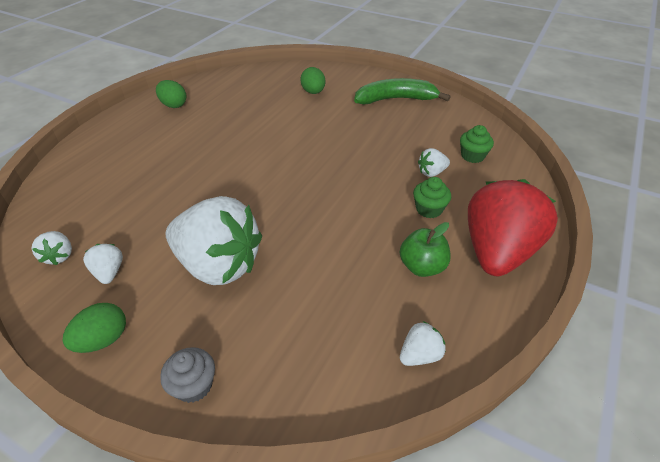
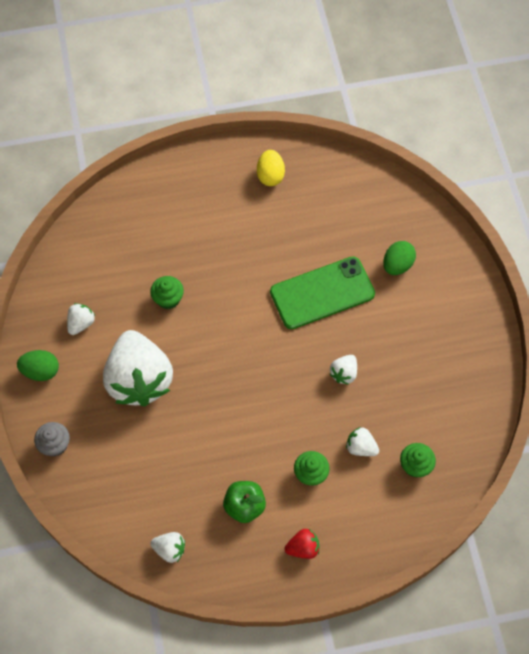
camera: 50 degrees right, 20 degrees up
white strawberry [31,231,72,265] -> white strawberry moved to [330,355,357,385]
green egg [156,80,186,108] -> yellow egg [257,150,285,186]
green banana [354,78,451,104] -> none
red strawberry [468,179,558,276] -> red strawberry [284,529,319,559], size x0.41
none -> green cupcake [150,276,184,309]
none -> green phone [270,256,375,329]

